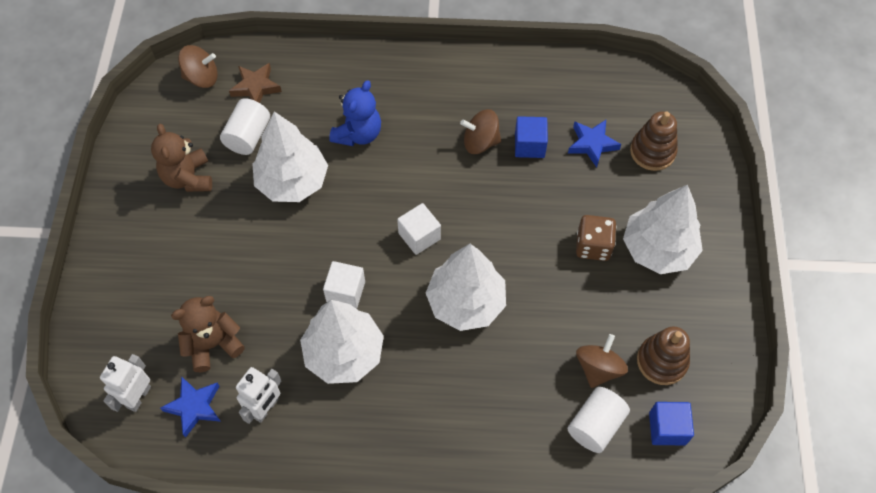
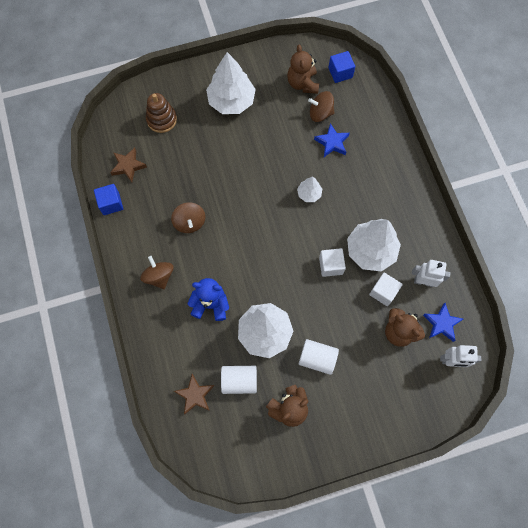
camera: 110 degrees left, 10 degrees up
brown spinning top [178,45,218,88] -> brown spinning top moved to [140,256,173,289]
white cube [397,203,441,255] -> white cube moved to [369,273,403,306]
white tree [426,244,506,331] -> white tree [297,176,322,202], size x0.49
blue cube [515,116,548,158] -> blue cube moved to [94,184,123,215]
white cylinder [567,387,630,453] -> white cylinder moved to [299,339,339,375]
blue star [568,120,621,168] -> blue star moved to [314,123,350,157]
brown dice [576,215,616,261] -> none
brown stacking toy [637,326,690,385] -> brown teddy bear [287,45,319,94]
none -> brown star [110,148,147,182]

